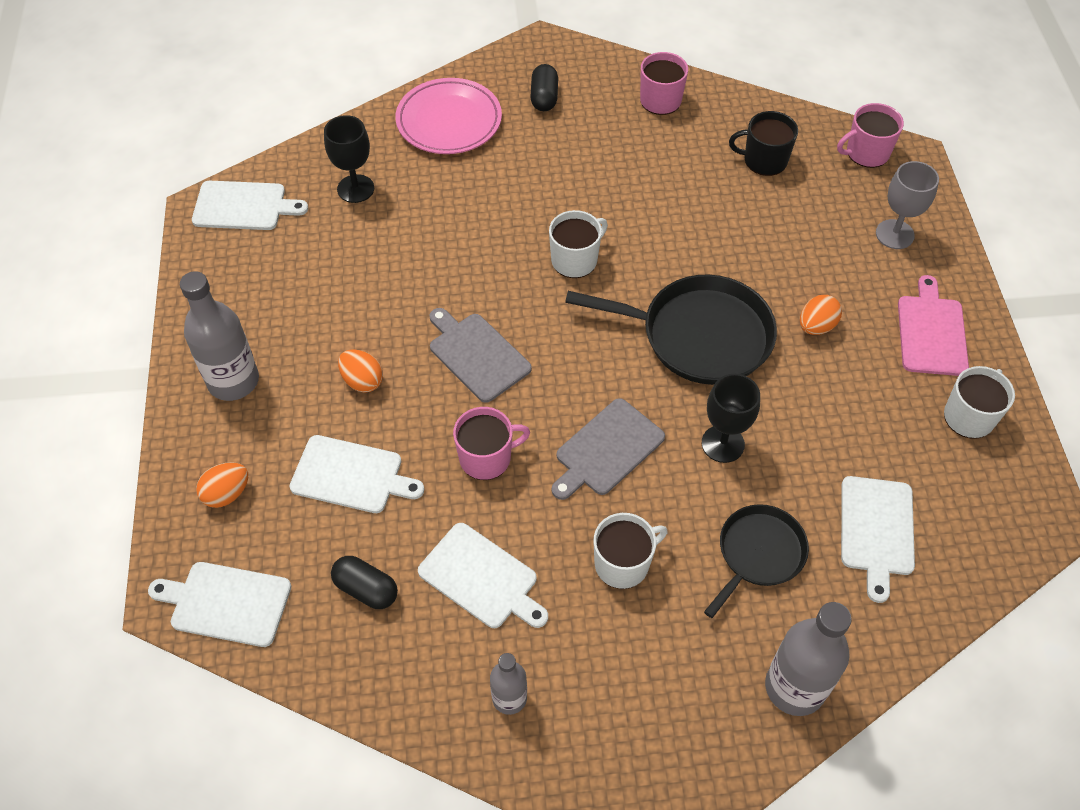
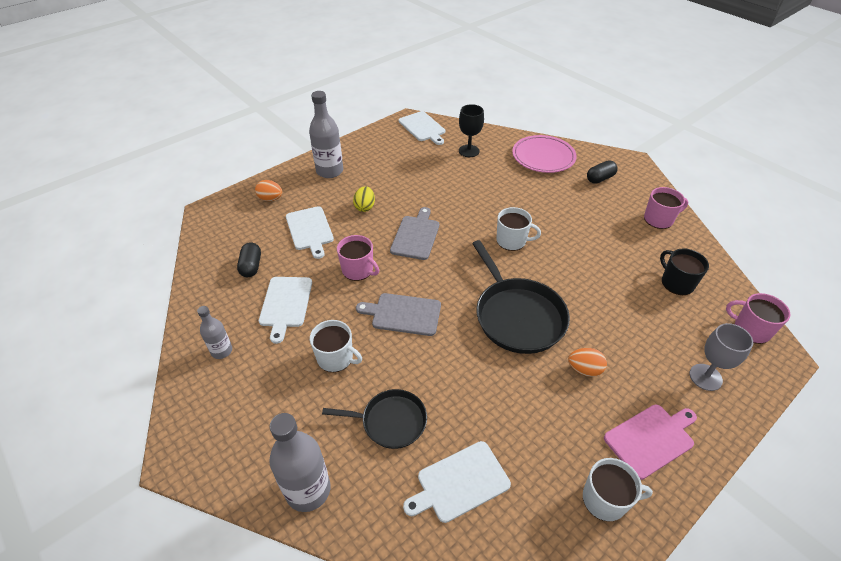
camera: 55 degrees right, 10 degrees down
white cutting board [148,562,291,647] -> none
orange egg [338,349,383,393] -> yellow egg [353,186,375,212]
black goblet [702,374,760,463] -> none

